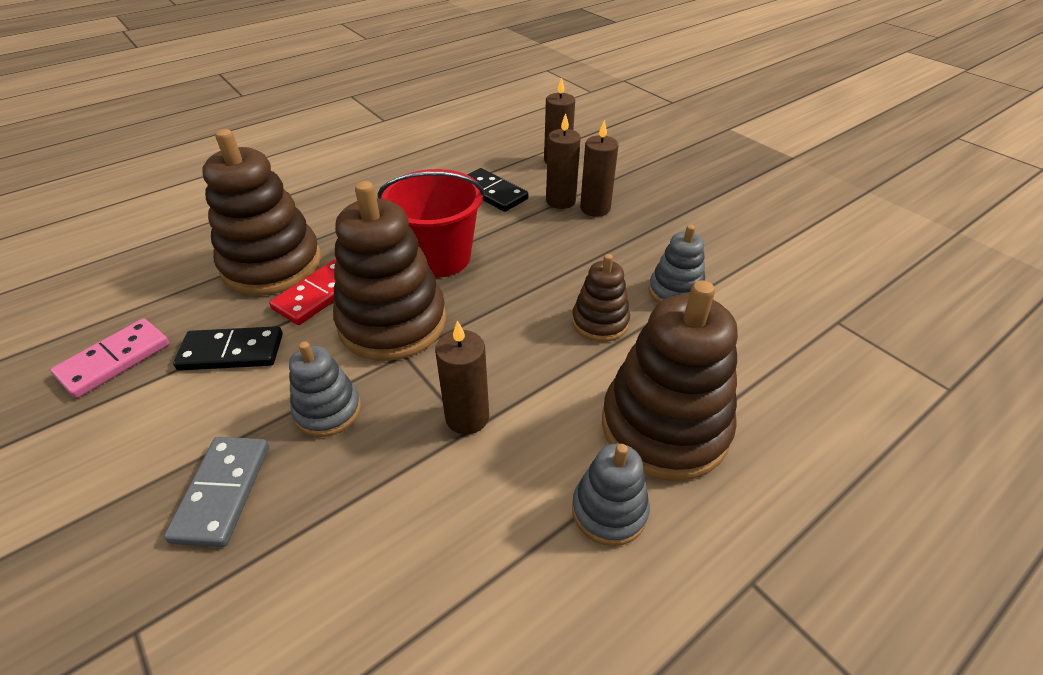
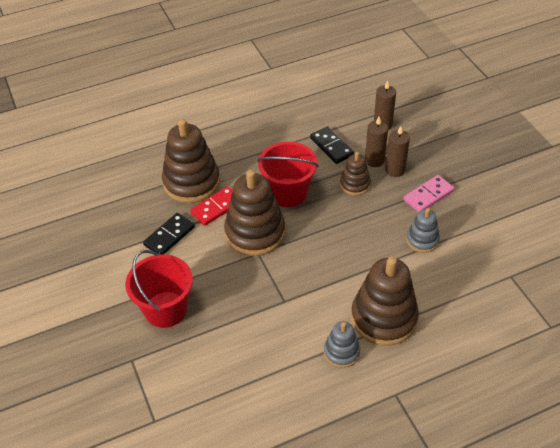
camera: 15 degrees right, 5 degrees up
pink domino [50,318,170,398] -> pink domino moved to [404,175,454,213]
grey domino [164,437,269,547] -> red bucket [125,250,193,328]
black domino [173,326,283,371] -> black domino turned 60 degrees counterclockwise [143,213,195,255]
grey stacking toy [289,341,361,437] -> none
brown candle [435,320,489,434] -> none
brown stacking toy [572,254,630,342] -> brown stacking toy moved to [340,152,371,196]

